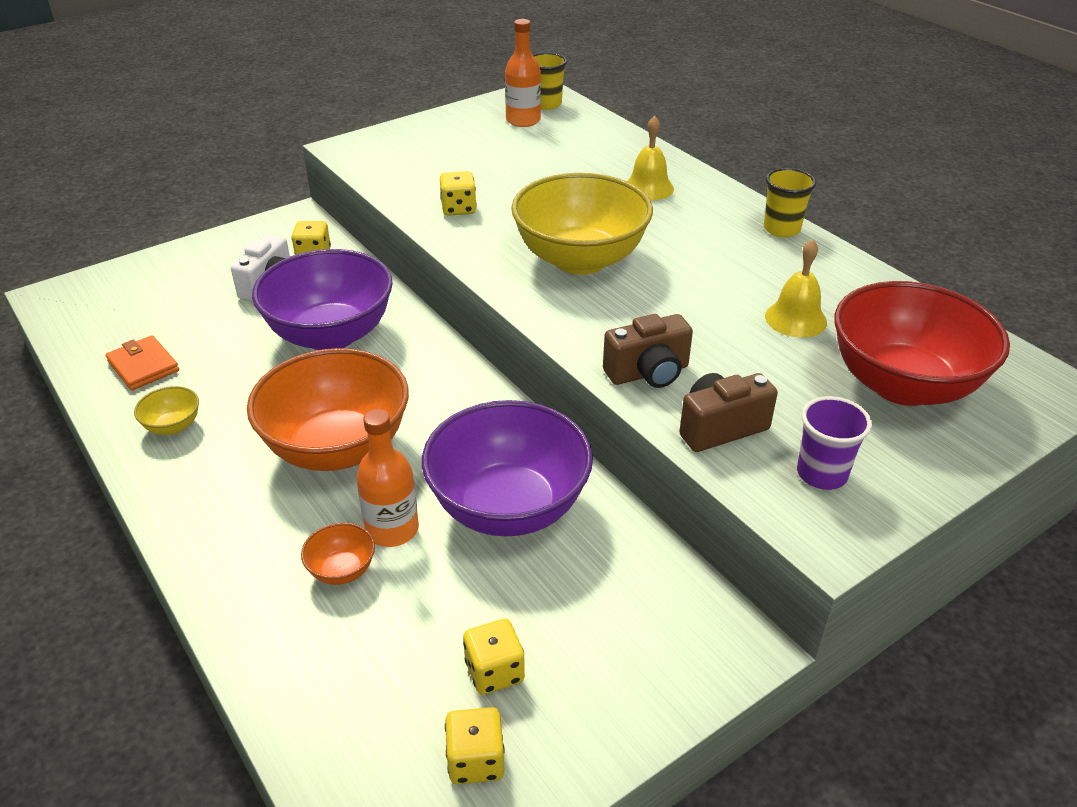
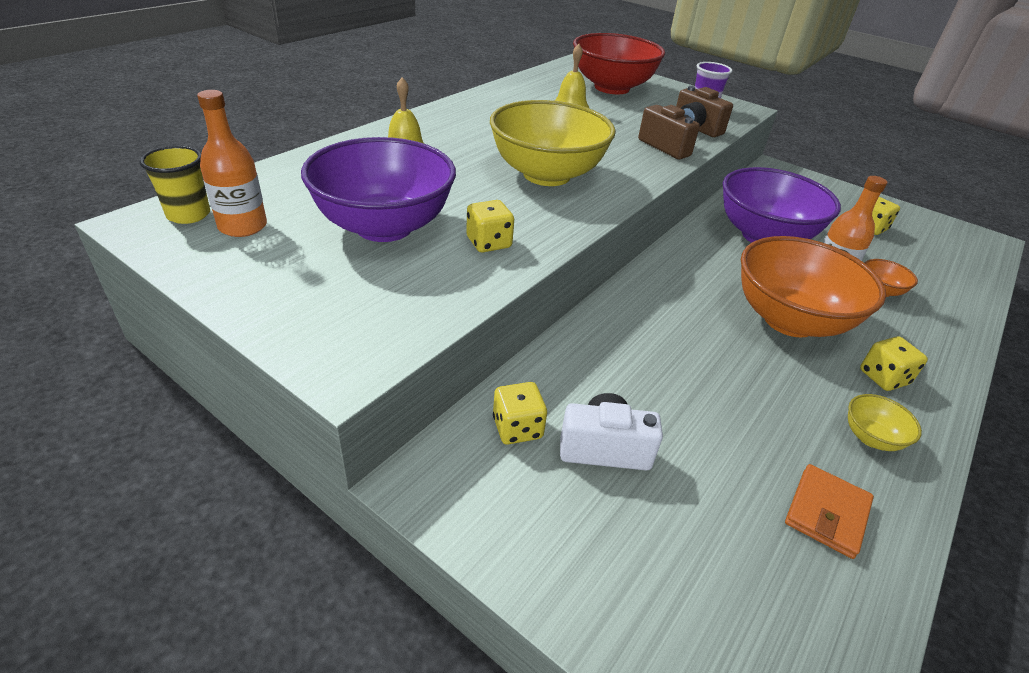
camera: 110 degrees left, 0 degrees up
purple bowl [252,249,393,350] -> purple bowl moved to [301,137,456,242]
yellow dice [445,707,505,784] -> yellow dice moved to [860,336,928,391]
yellow cup [764,168,816,237] -> none

